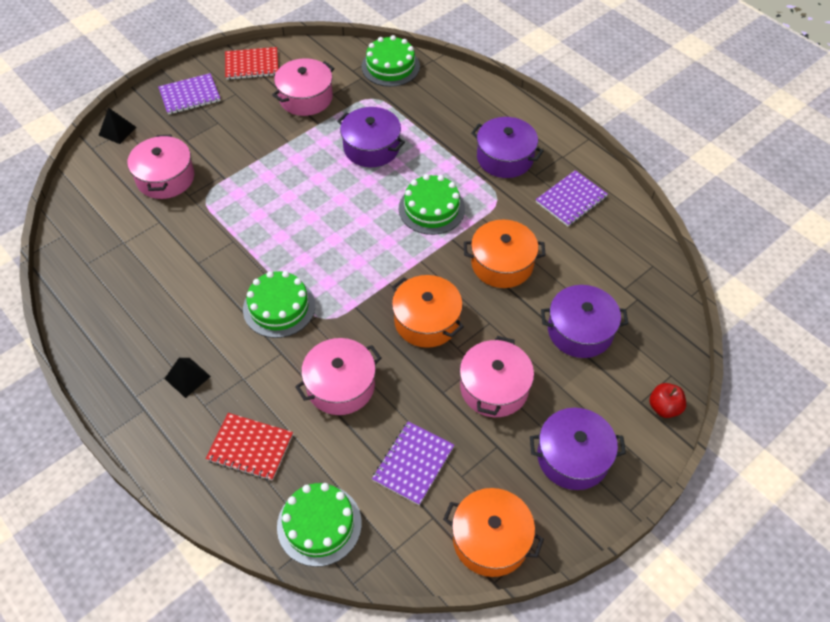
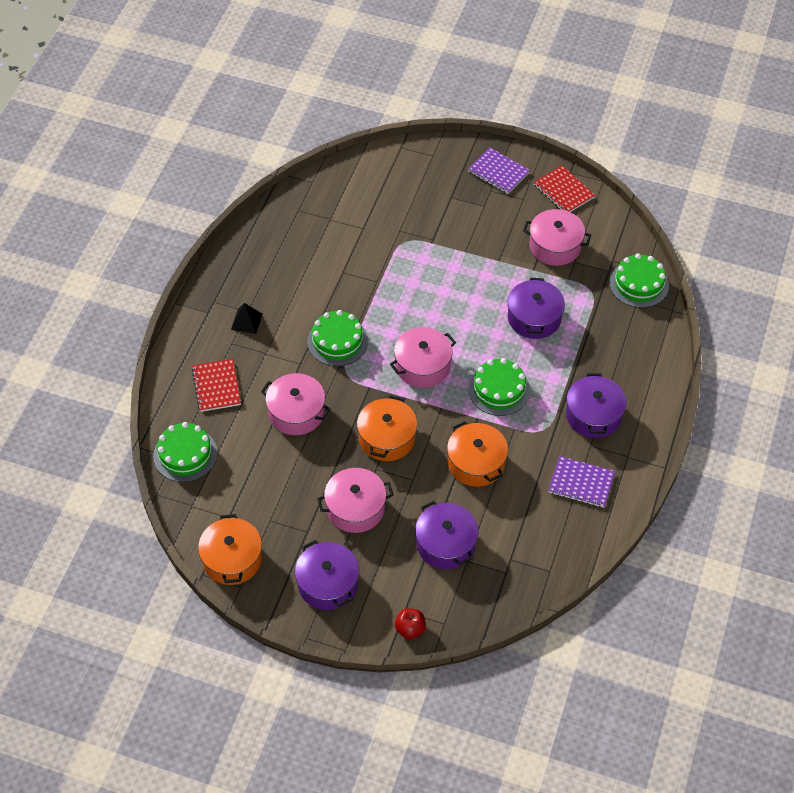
camera: 60 degrees right, 0 degrees up
black pyramid [98,108,137,144] -> none
pink pot [127,135,194,199] -> pink pot moved to [390,327,456,388]
purple notebook [372,421,454,505] -> none

